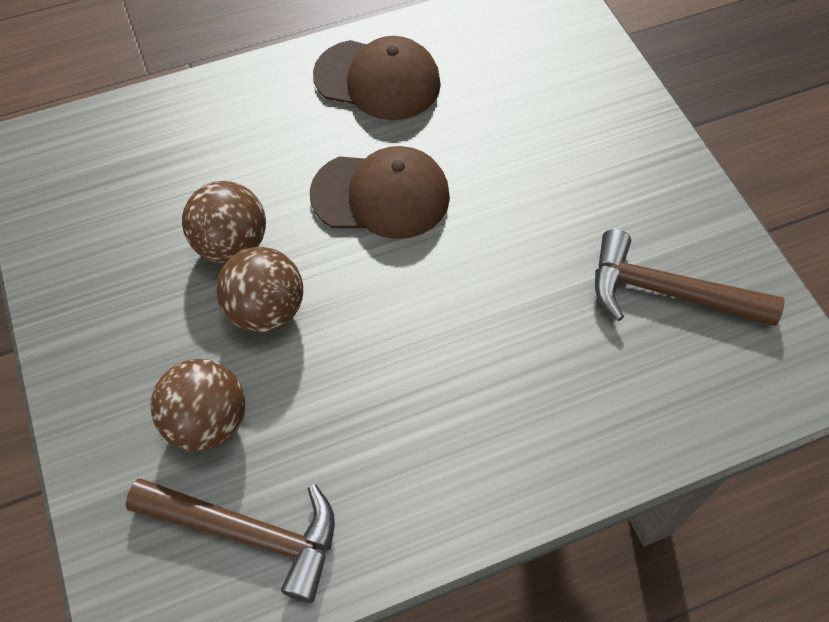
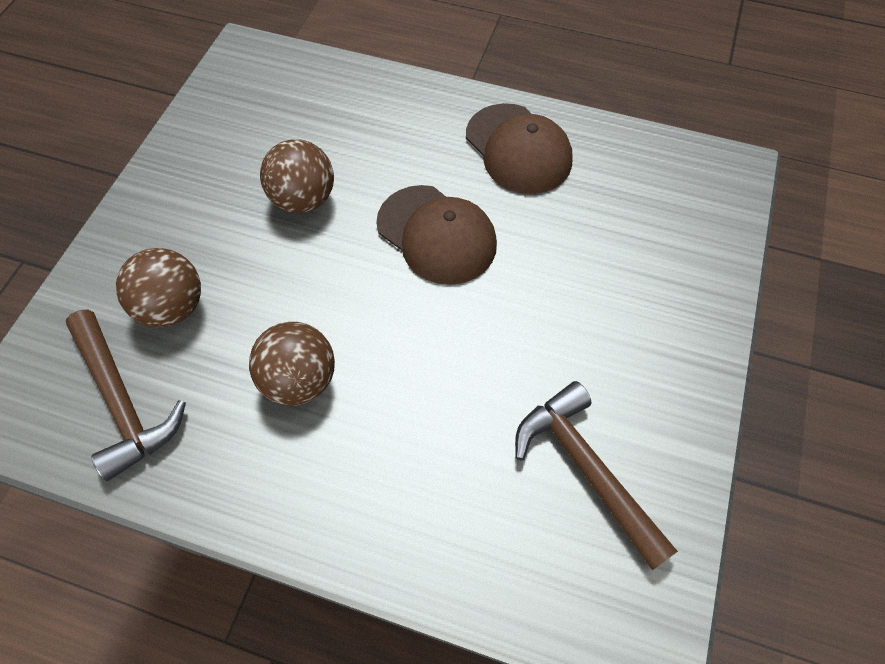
camera: 40 degrees right, 0 degrees up
brown ball [216,247,303,333] -> brown ball moved to [249,322,335,406]

